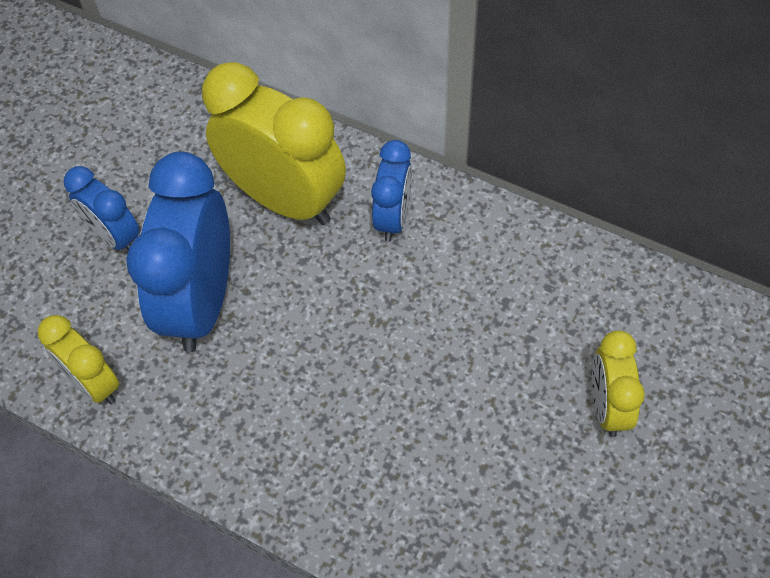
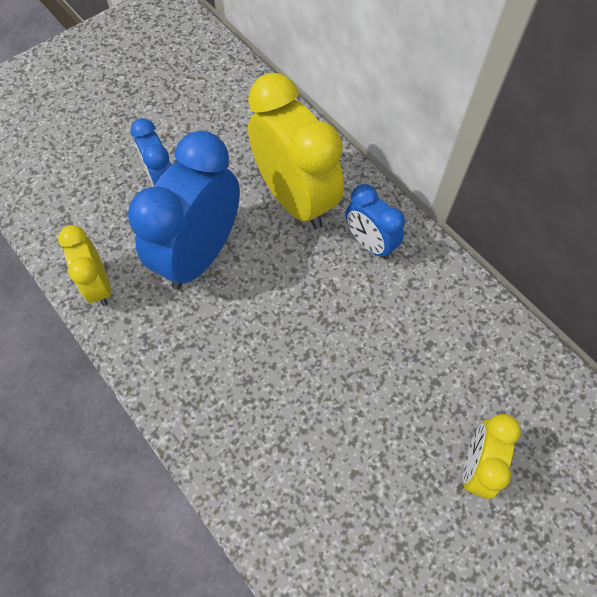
camera: 20 degrees right, 5 degrees up
blue clock [371,140,412,242] -> blue clock turned 105 degrees clockwise [346,184,405,259]

